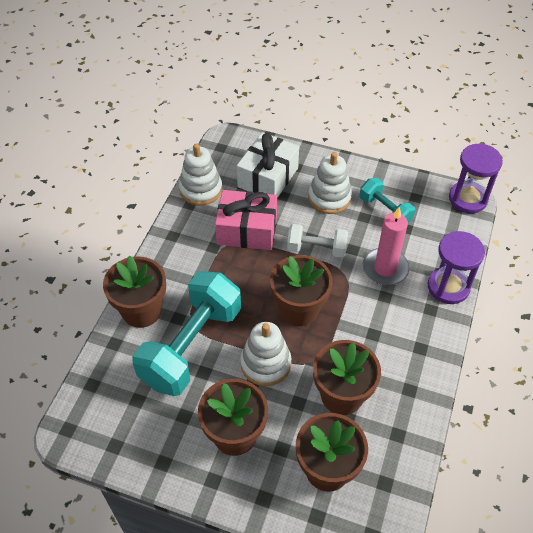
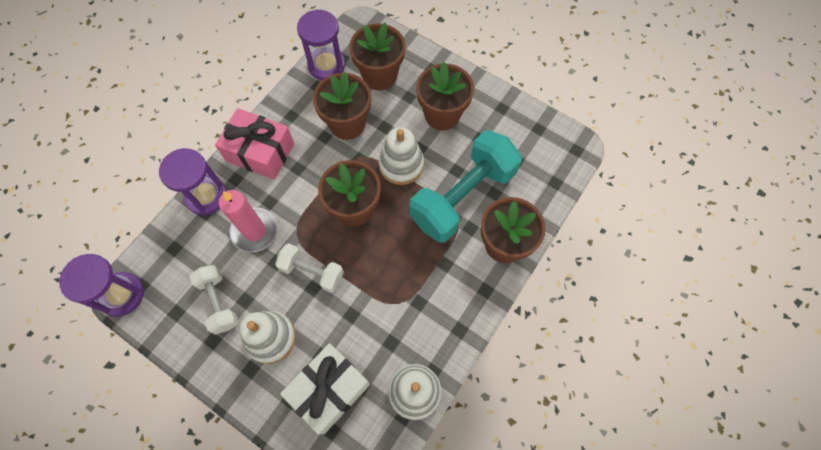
camera: 165 degrees left, 15 degrees up
pink gift [215,190,277,250] -> pink gift moved to [215,108,295,180]
turquoise dumbbell [360,178,415,223] -> white dumbbell [190,265,239,335]
none -> purple hourglass [297,9,345,80]

